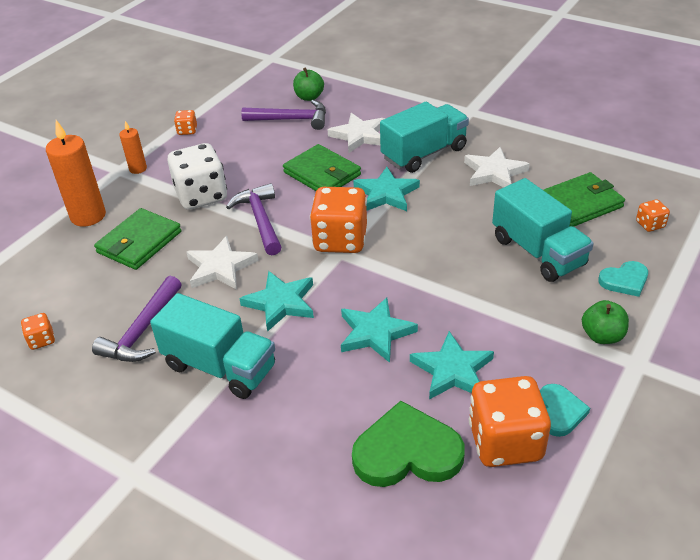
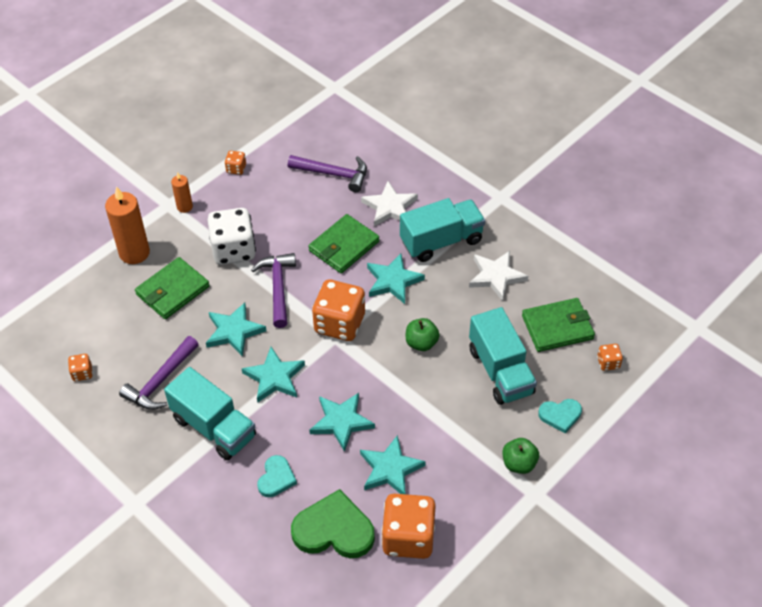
camera: 10 degrees right, 10 degrees up
white star [186,236,258,290] -> turquoise star [206,303,267,357]
green wallet [283,144,361,191] -> green wallet turned 75 degrees clockwise [308,214,379,273]
green apple [293,67,324,101] -> green apple moved to [406,318,439,351]
turquoise heart [540,384,590,437] -> turquoise heart moved to [257,455,297,497]

